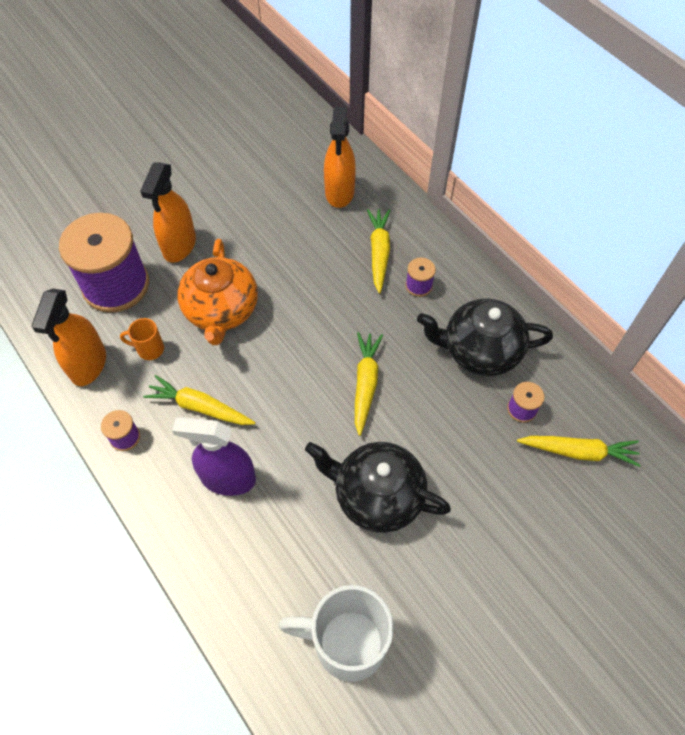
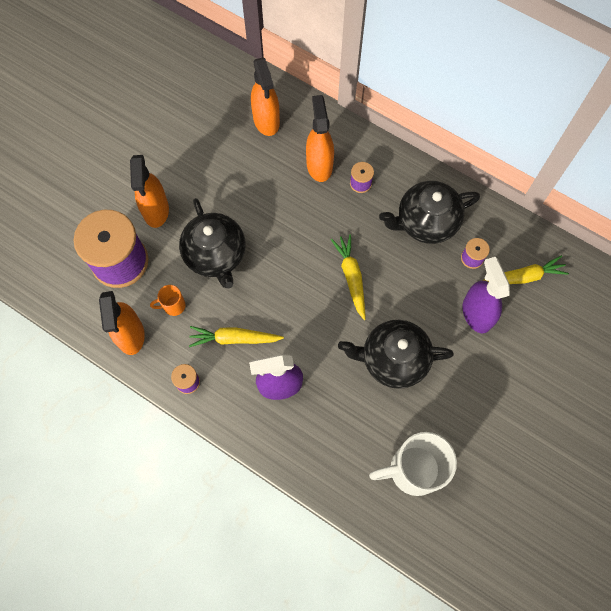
camera: 20 degrees left, 10 degrees up
orange teapot [177,239,258,345] -> black teapot [179,198,246,289]
yellow carrot [367,209,390,294] -> orange spray bottle [306,95,334,182]
none -> purple spray bottle [462,257,510,333]

